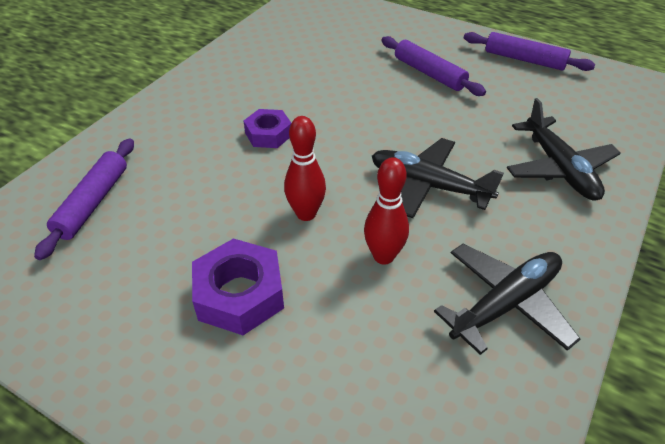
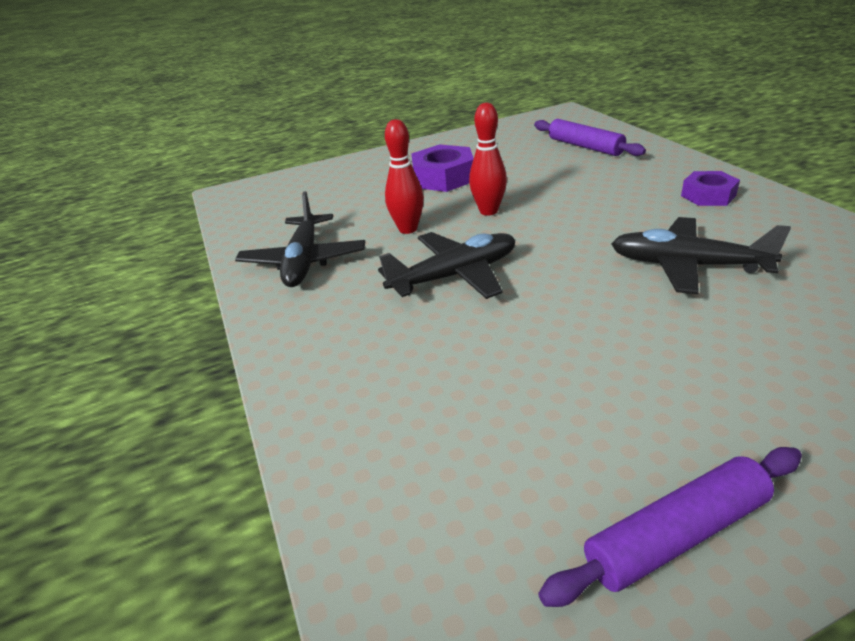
camera: 130 degrees right, 10 degrees down
purple nut [244,109,291,148] -> purple nut moved to [681,171,740,206]
purple rolling pin [381,36,486,96] -> none
black plane [507,98,621,201] -> black plane moved to [611,217,791,294]

